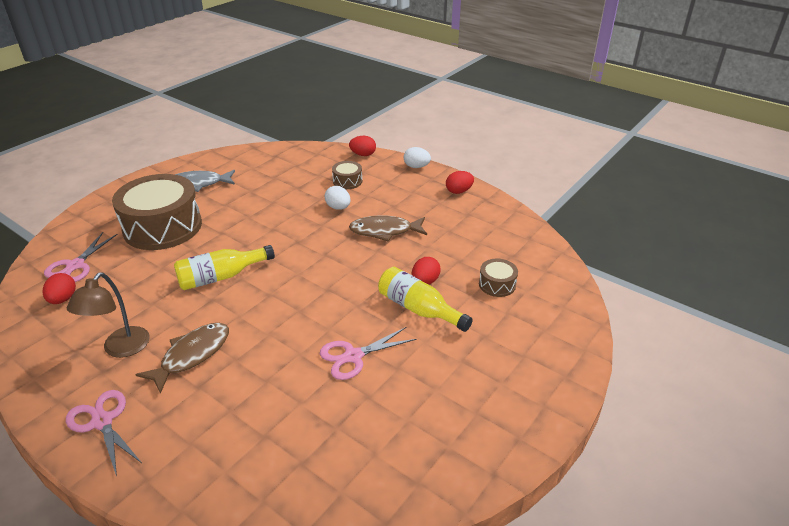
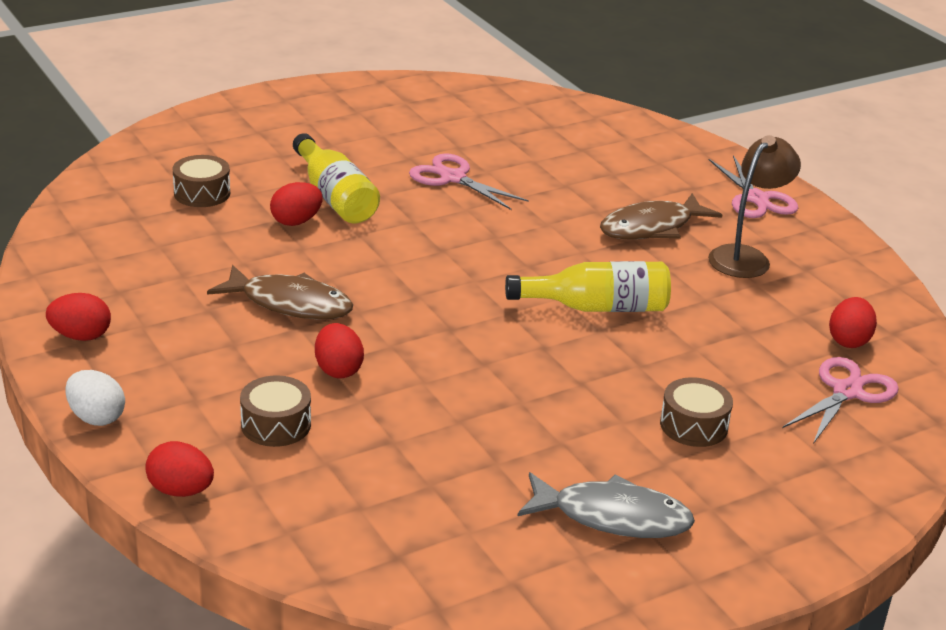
camera: 160 degrees left, 5 degrees down
brown drum [112,174,202,250] -> brown drum [660,377,733,447], size x0.43
pink scissors [320,327,416,380] -> pink scissors turned 135 degrees counterclockwise [409,153,529,210]
white egg [325,186,351,210] -> red egg [315,323,364,378]

